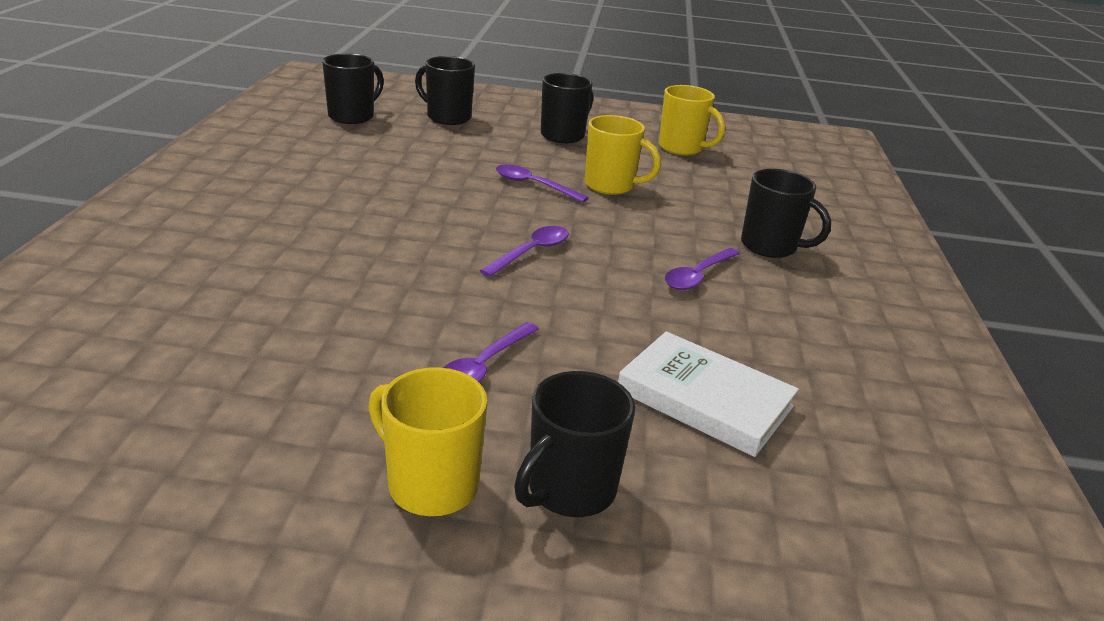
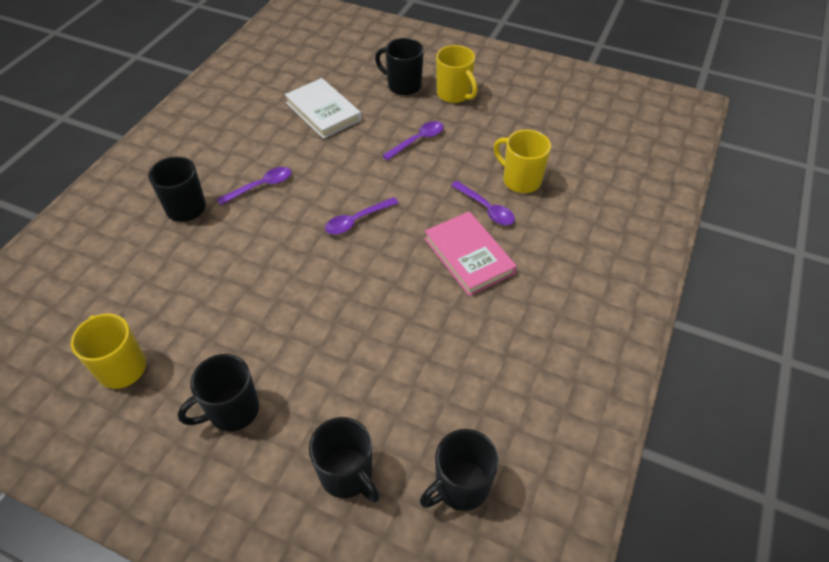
camera: 160 degrees left, 20 degrees up
purple spoon [496,164,589,203] -> purple spoon moved to [451,181,515,225]
black mug [514,371,635,517] -> black mug turned 120 degrees counterclockwise [375,38,424,95]
yellow mug [585,115,661,195] -> yellow mug moved to [494,130,551,193]
none -> pink book [425,211,517,296]

